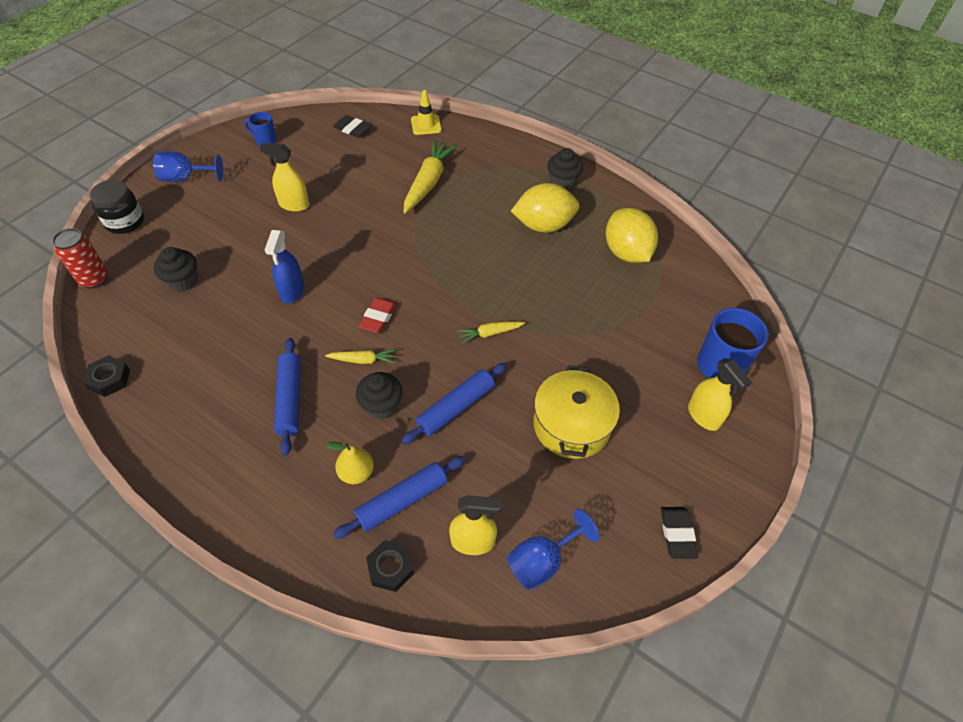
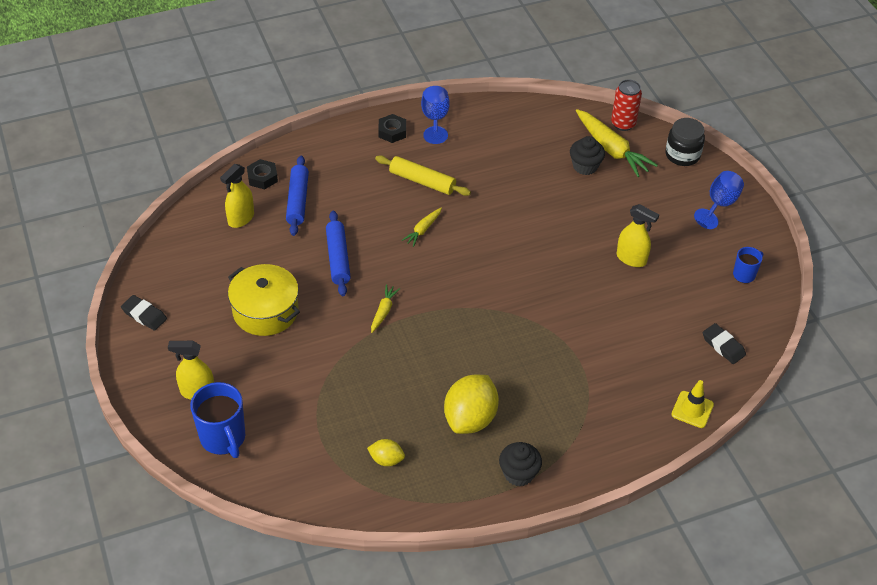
camera: 125 degrees right, 5 degrees down
black nut [83,355,130,397] -> black nut moved to [378,114,406,143]
yellow spray bottle [260,143,310,212] -> yellow spray bottle turned 75 degrees clockwise [617,204,659,267]
blue spray bottle [265,230,304,303] -> none
blue rolling pin [274,338,301,456] -> yellow rolling pin [375,155,471,196]
yellow pear [326,442,374,484] -> none
black eraser [333,115,371,138] -> black eraser turned 75 degrees clockwise [703,323,746,364]
black cupcake [356,372,402,419] -> none
red eraser [359,297,397,333] -> none
yellow carrot [404,140,458,213] -> yellow carrot moved to [576,109,658,177]
blue goblet [507,509,600,590] -> blue goblet moved to [421,86,450,144]
yellow lemon [606,208,658,263] -> yellow lemon [367,439,405,466], size x0.50

